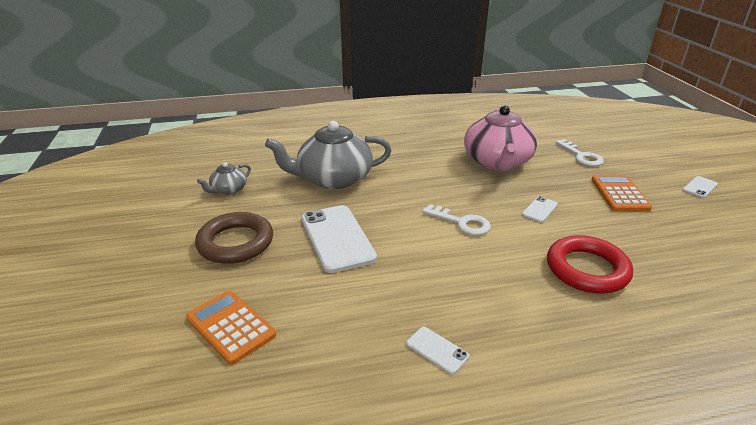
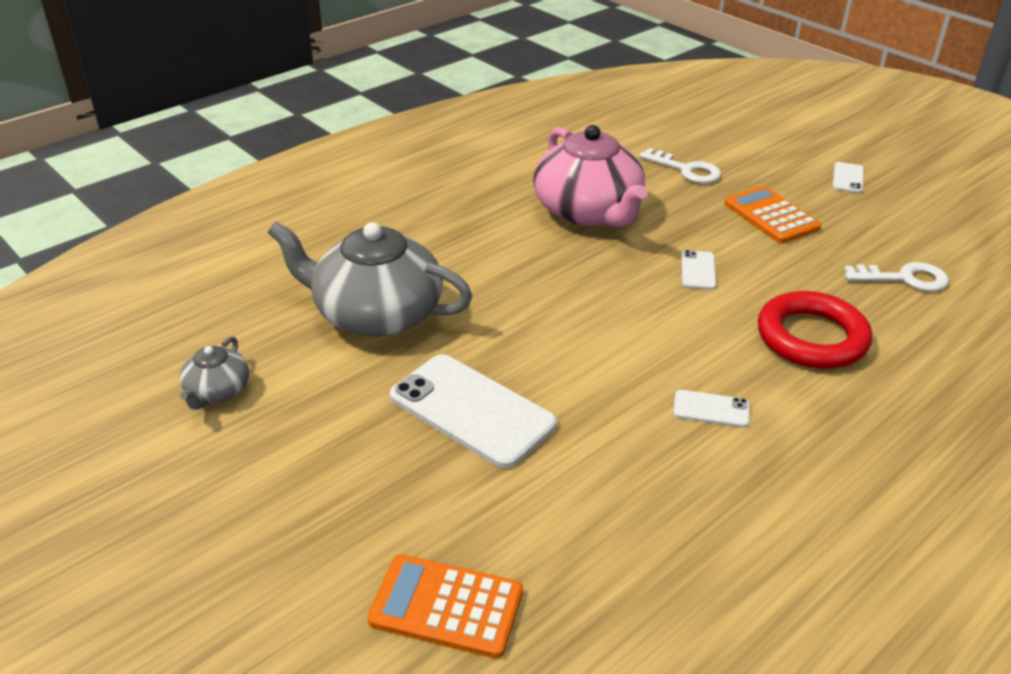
camera: 30 degrees left, 5 degrees up
brown ring [195,212,273,264] -> none
grey teapot [265,121,392,189] -> grey teapot turned 60 degrees clockwise [268,222,472,337]
white phone [406,327,469,374] -> white phone moved to [673,390,750,428]
white key [422,204,491,235] -> white key moved to [844,262,949,291]

